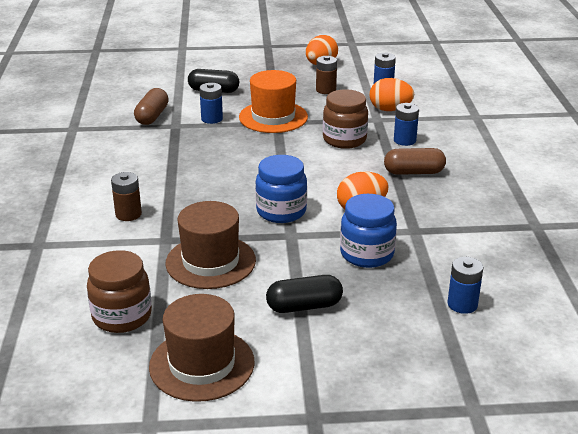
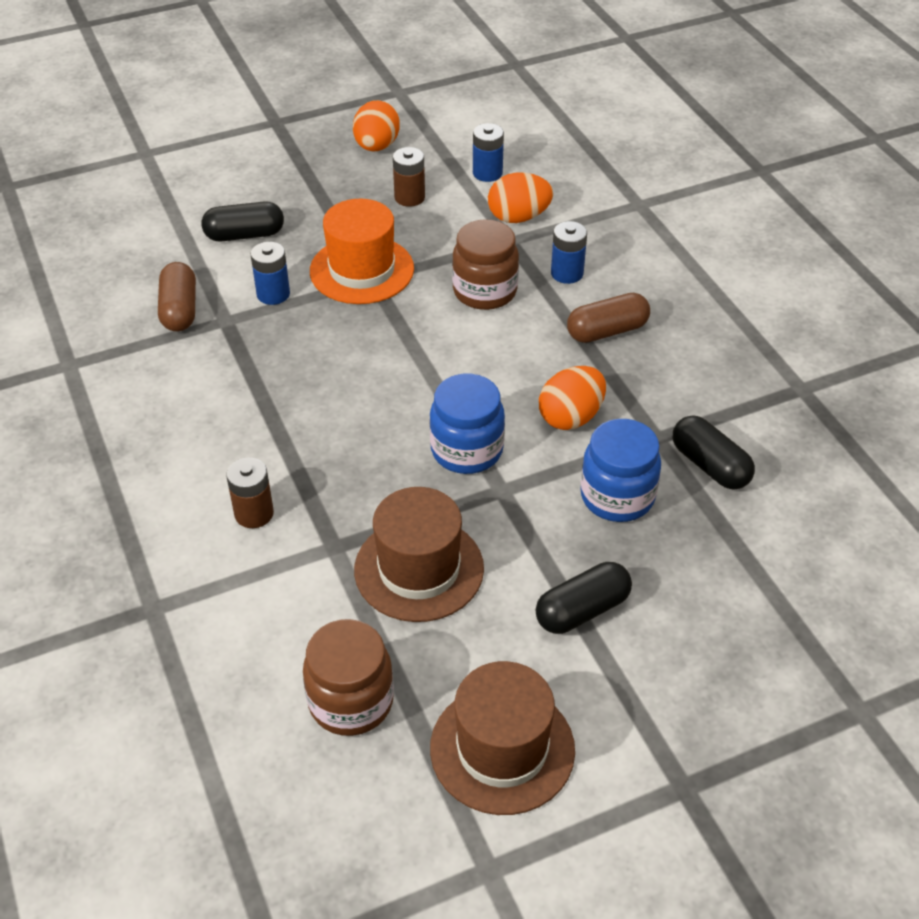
camera: 20 degrees left, 15 degrees up
blue battery [447,257,483,314] -> none
none -> black capsule [673,416,755,490]

